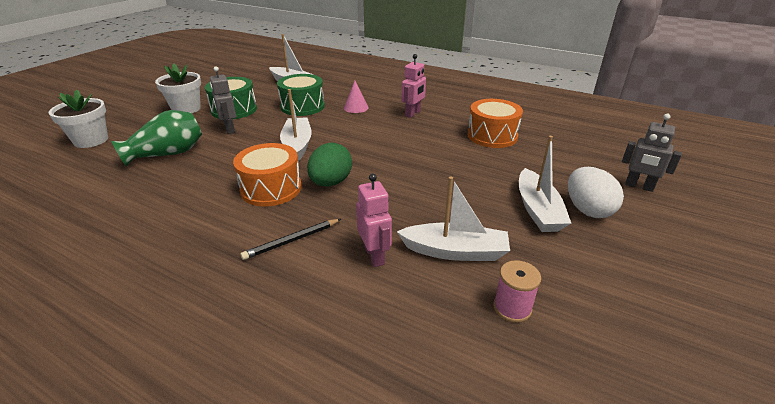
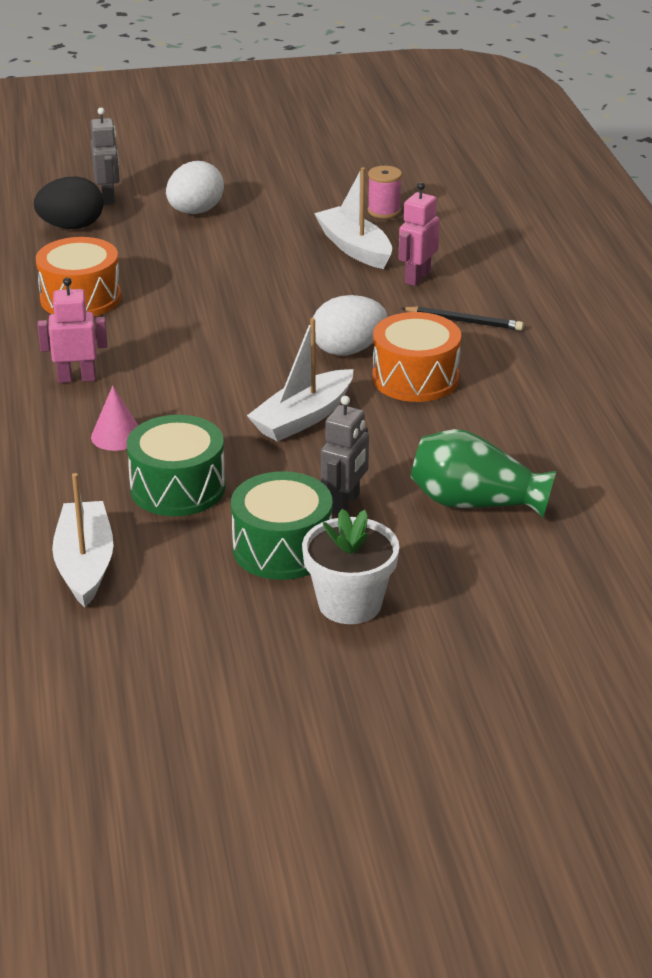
camera: 130 degrees left, 0 degrees up
white flower pot [49,89,108,148] -> none
green egg [307,143,352,187] -> white egg [313,295,388,356]
white boat [519,136,571,232] -> none
none -> black egg [34,176,104,229]

